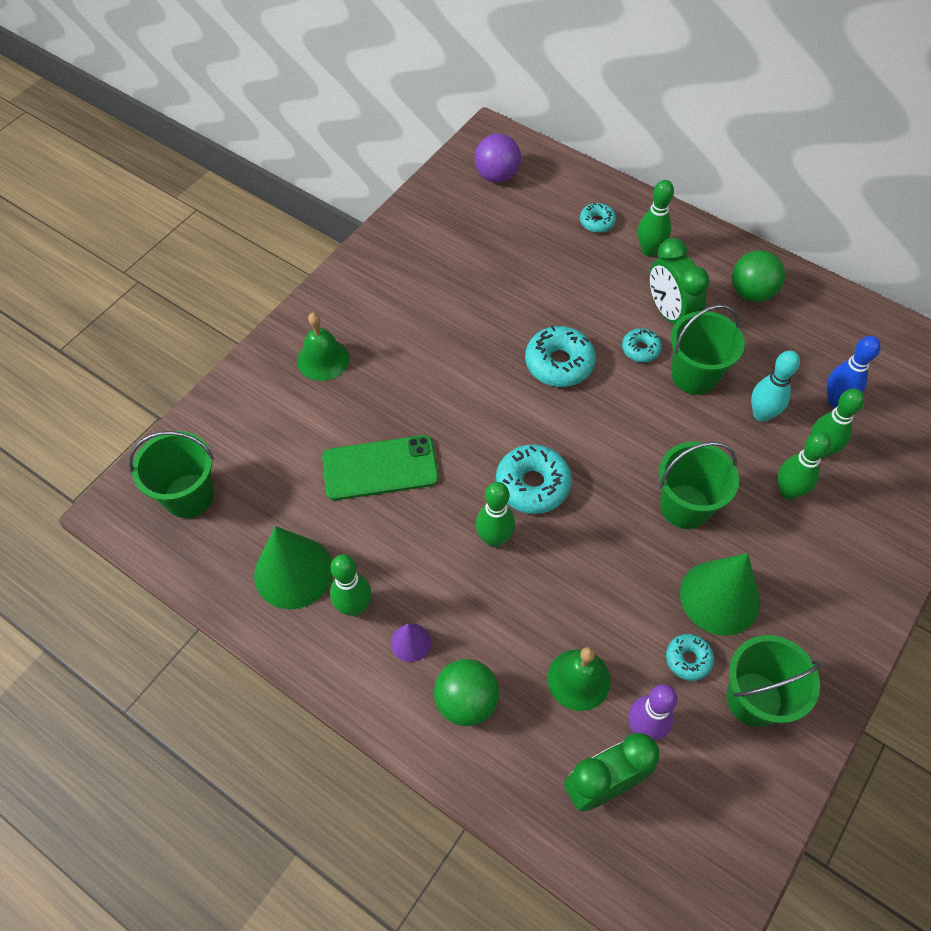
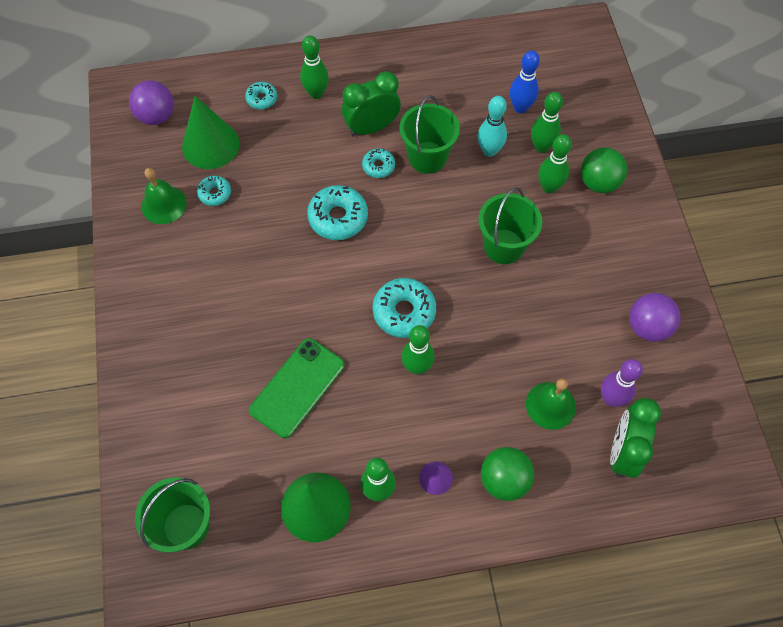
camera: 45 degrees left, 5 degrees up
green bell [297,312,349,381] -> green bell moved to [141,168,187,224]
green clock [649,238,710,324] -> green clock turned 135 degrees clockwise [342,71,401,137]
turquoise donut [666,634,714,681] -> turquoise donut moved to [197,176,231,206]
green cone [680,553,761,636] -> green cone moved to [182,96,240,169]
green bucket [727,635,821,727] -> purple ball [629,293,681,342]
green ball [732,250,785,302] -> green ball moved to [581,147,627,193]

